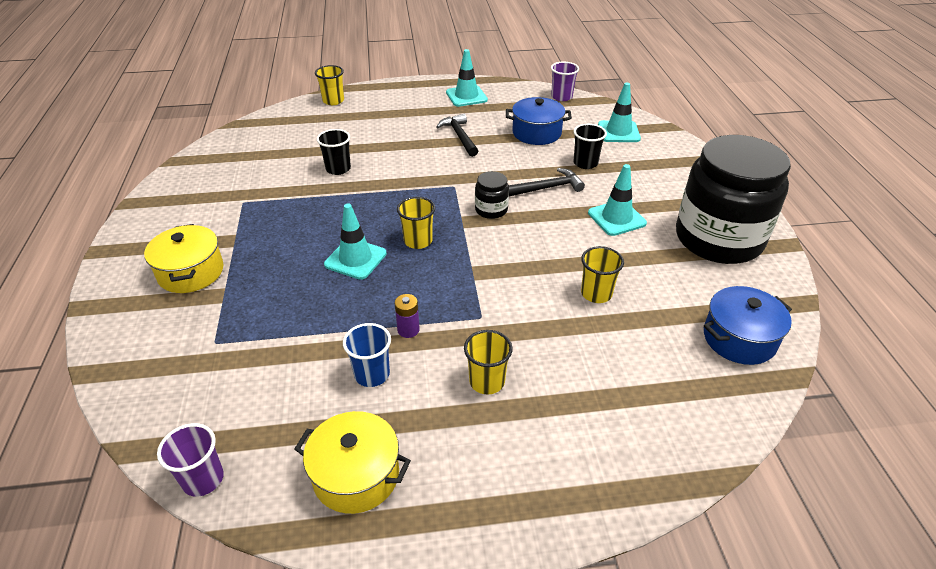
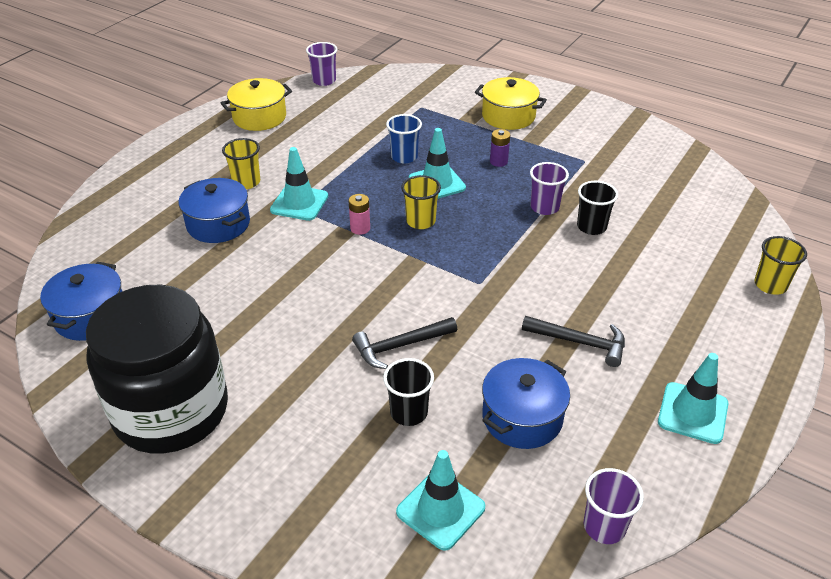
camera: 130 degrees right, 0 degrees up
blue cup [343,323,391,387] -> blue cup moved to [386,114,422,164]
purple battery [395,294,420,338] -> purple battery moved to [490,129,510,167]
black jar [475,171,509,219] -> none
black hammer [509,168,585,197] -> black hammer turned 45 degrees clockwise [352,317,457,369]
yellow cup [581,246,624,303] -> none
turquoise traffic cone [588,164,647,236] -> turquoise traffic cone moved to [270,147,328,221]
none -> blue pot [178,178,250,243]
none -> pink battery [349,194,370,235]
none -> purple cup [530,162,569,215]

